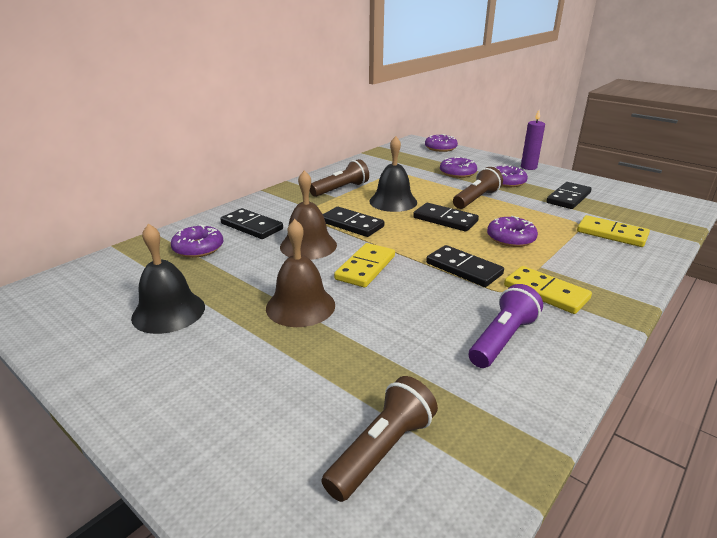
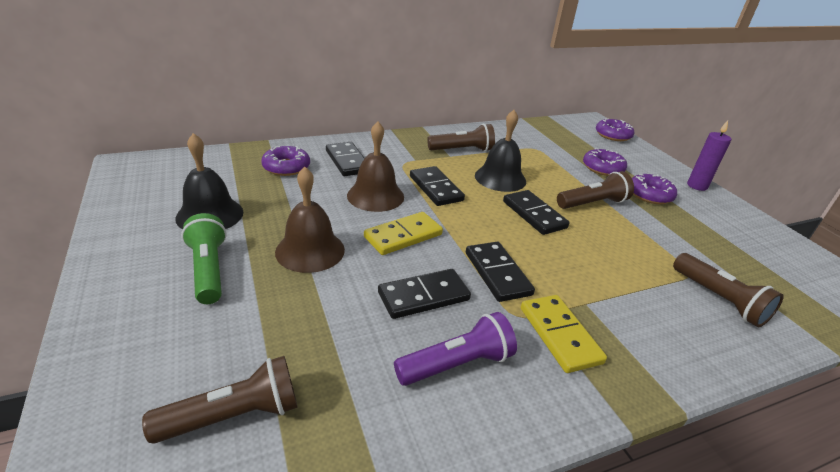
camera: 25 degrees right, 5 degrees up
purple donut [487,216,538,247] -> none
black domino [546,182,591,209] -> black domino moved to [378,269,471,319]
yellow domino [577,215,650,247] -> brown flashlight [673,253,784,327]
none -> green flashlight [181,213,227,304]

